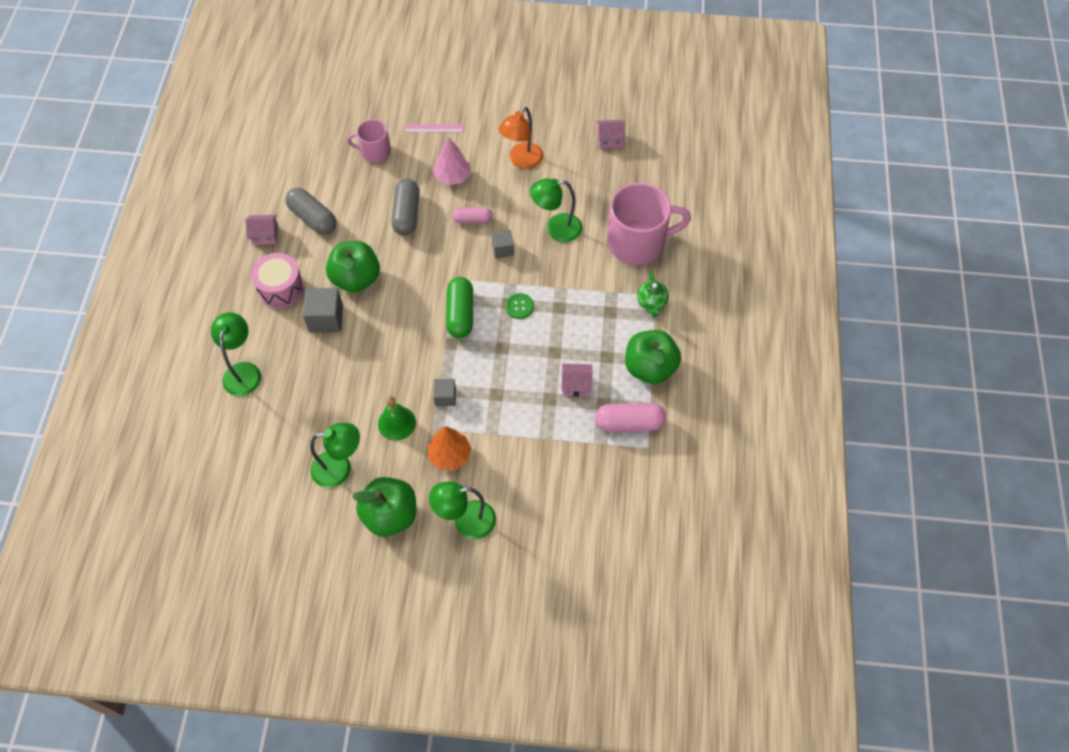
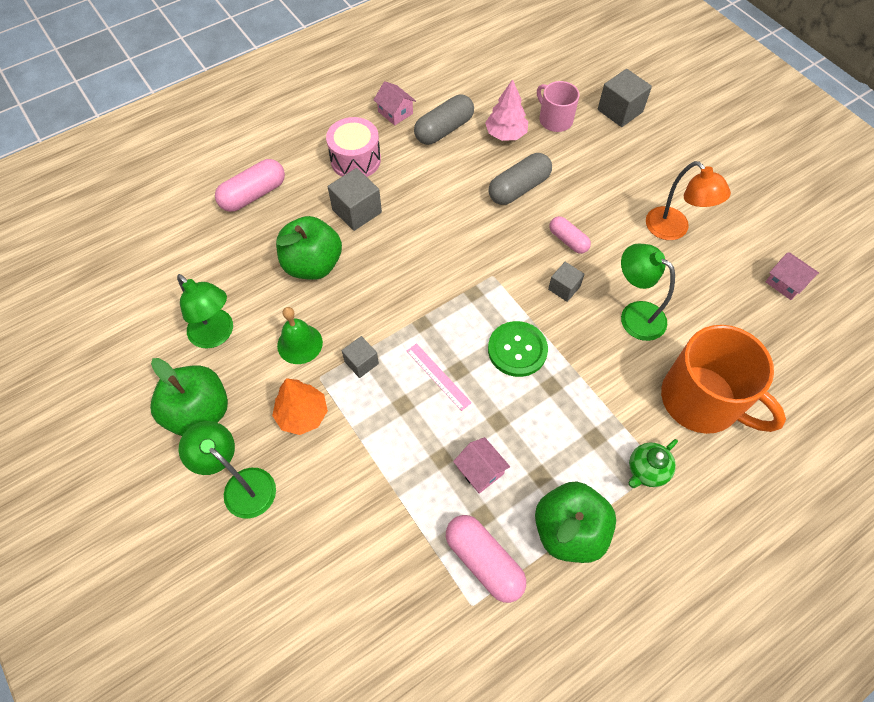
camera: 50 degrees right, 0 degrees up
green lamp [211,312,261,396] -> pink capsule [215,159,285,212]
grey capsule [285,188,336,235] -> grey capsule turned 45 degrees clockwise [414,95,474,145]
green apple [326,241,380,293] -> green apple moved to [276,216,342,280]
pink ruler [403,124,464,132] -> pink ruler moved to [407,343,472,411]
pink tree [433,137,470,185] -> pink tree moved to [485,79,528,141]
green capsule [446,277,473,338] -> none
orange lamp [498,107,543,169] -> orange lamp turned 120 degrees counterclockwise [646,161,731,240]
green button [505,293,534,319] -> green button [488,321,548,377], size x1.64
pink mug [607,183,691,265] -> orange mug [661,325,786,434]
none -> grey cube [598,69,652,127]

